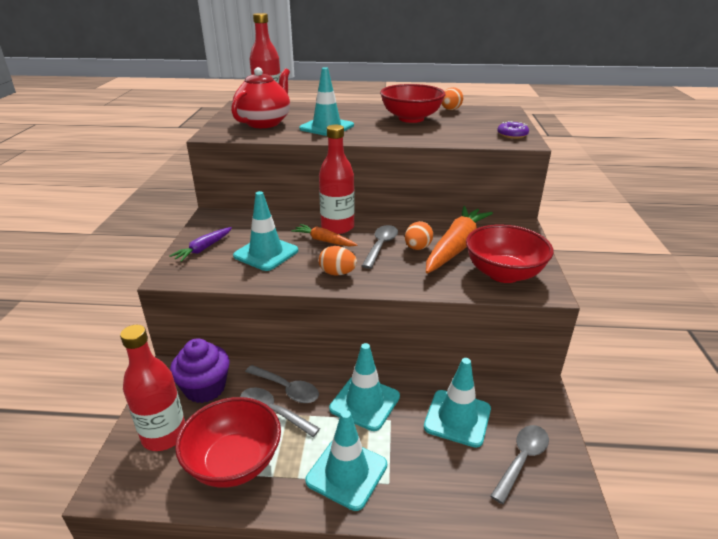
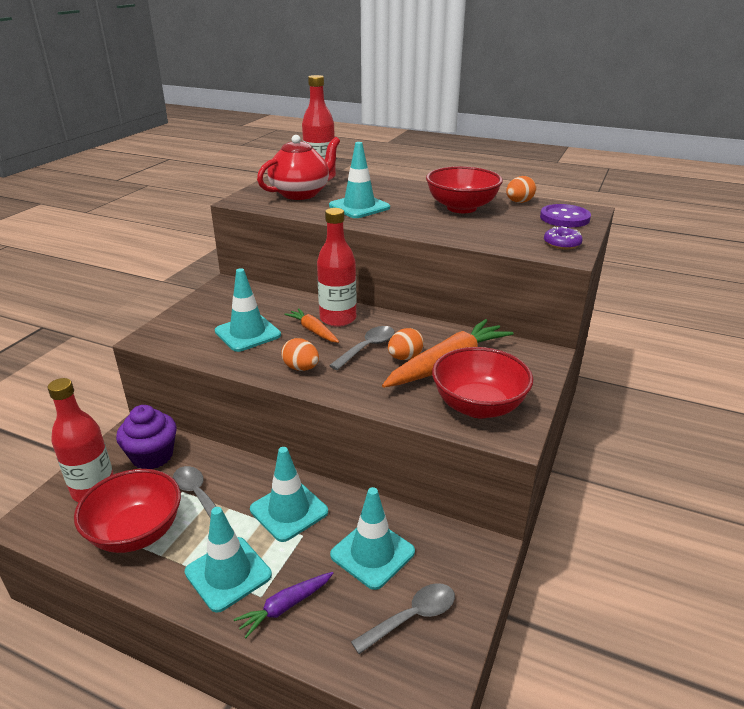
camera: 20 degrees right, 0 degrees up
purple carrot [170,227,232,262] -> purple carrot moved to [234,572,333,638]
grey spoon [245,365,319,403] -> none
none -> purple button [540,204,591,227]

